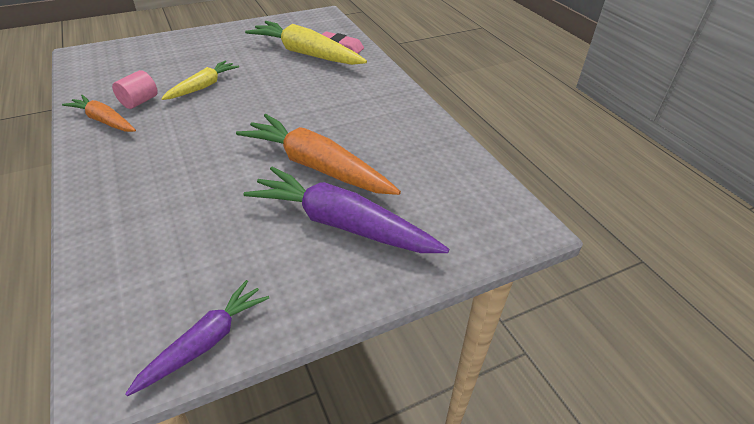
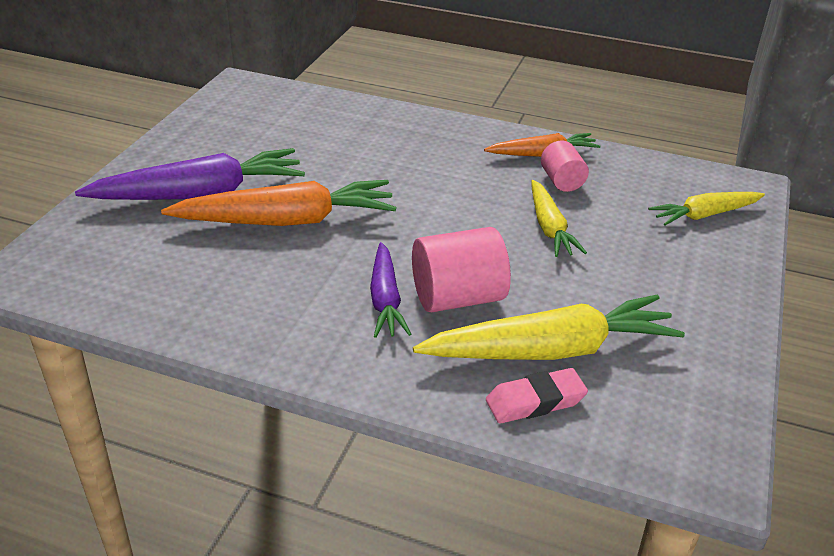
camera: 135 degrees right, 5 degrees down
purple carrot [125,280,269,396] -> purple carrot moved to [370,242,411,338]
none -> pink cylinder [412,227,511,312]
none -> yellow carrot [648,192,765,226]

